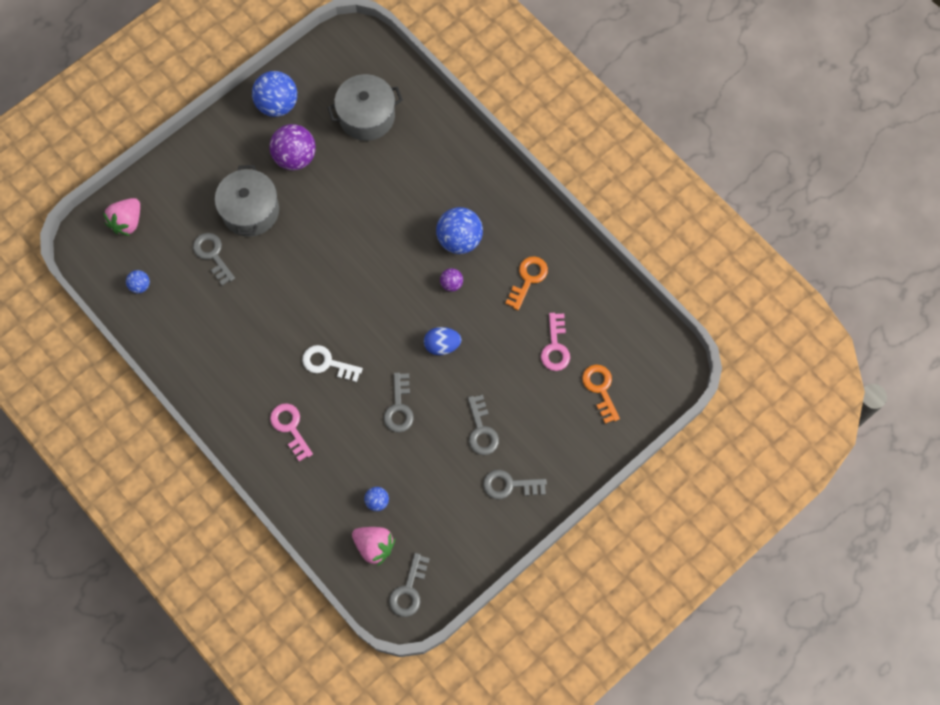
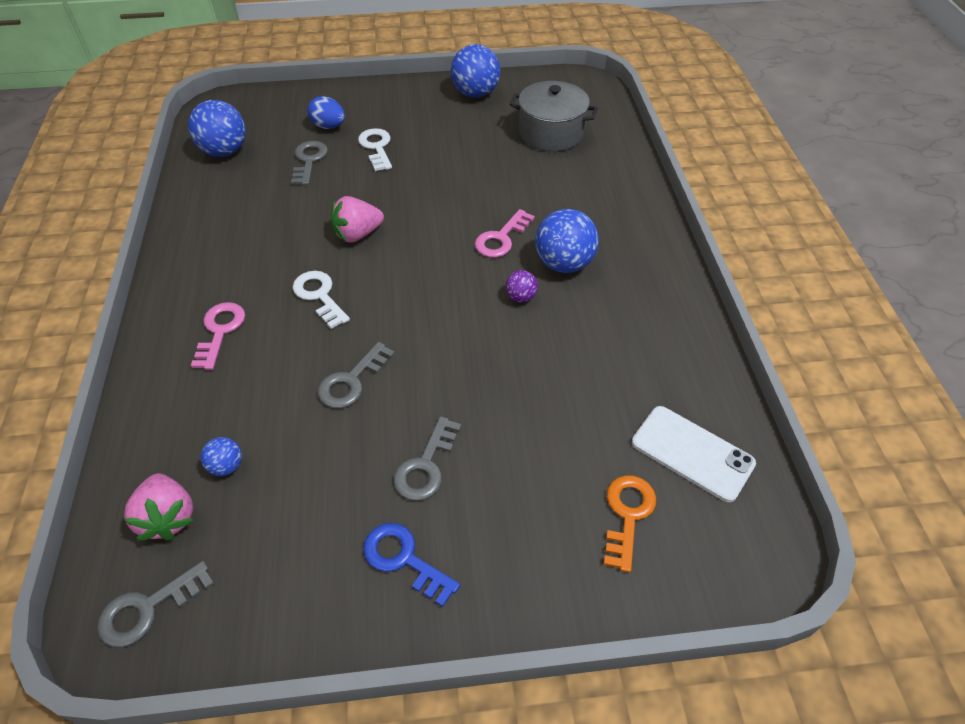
camera: 35 degrees right, 20 degrees down
pink strawberry [103,198,140,236] -> pink strawberry moved to [331,196,384,243]
blue ball [126,270,150,293] -> blue ball [188,100,246,157], size x2.02
grey pot [215,165,279,237] -> white key [358,128,392,171]
purple ball [270,124,316,170] -> none
blue egg [424,327,461,355] -> blue egg moved to [307,96,345,129]
grey key [483,470,547,499] -> blue key [363,523,460,607]
orange key [505,256,548,310] -> none
pink key [541,313,570,371] -> pink key moved to [475,209,535,258]
none -> white phone [632,406,756,502]

